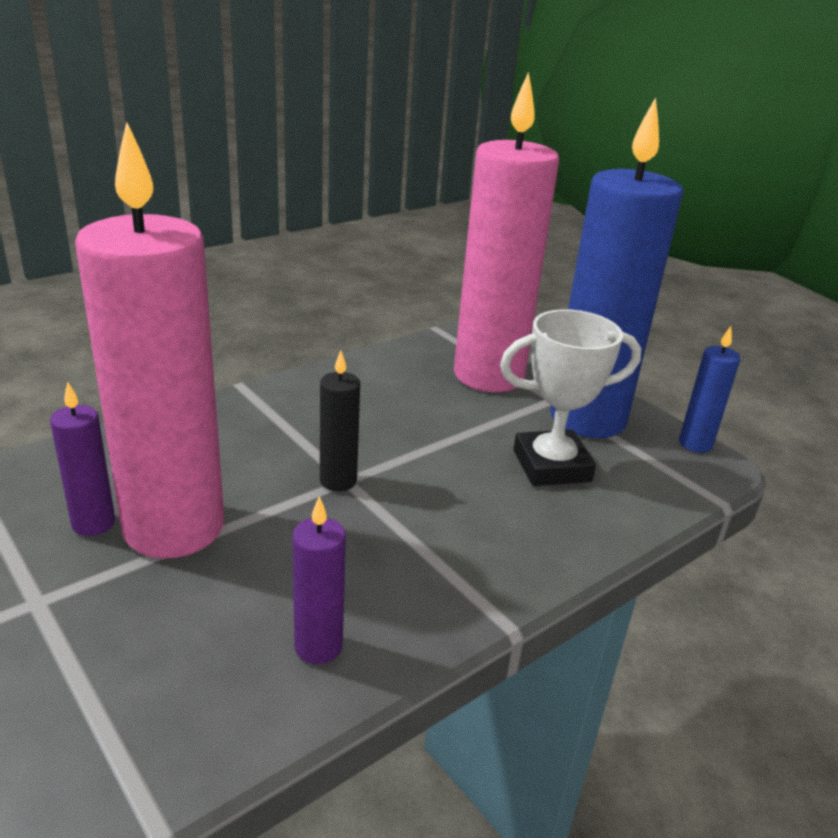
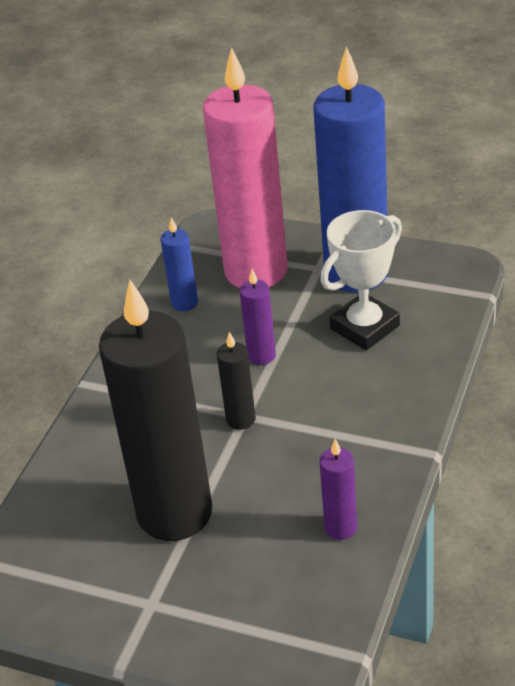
camera: 25 degrees left, 10 degrees up
purple candle [50,382,115,536] -> purple candle moved to [240,269,276,365]
pink candle [75,122,224,559] -> black candle [99,280,213,541]
blue candle [679,326,740,453] -> blue candle moved to [161,217,198,311]

